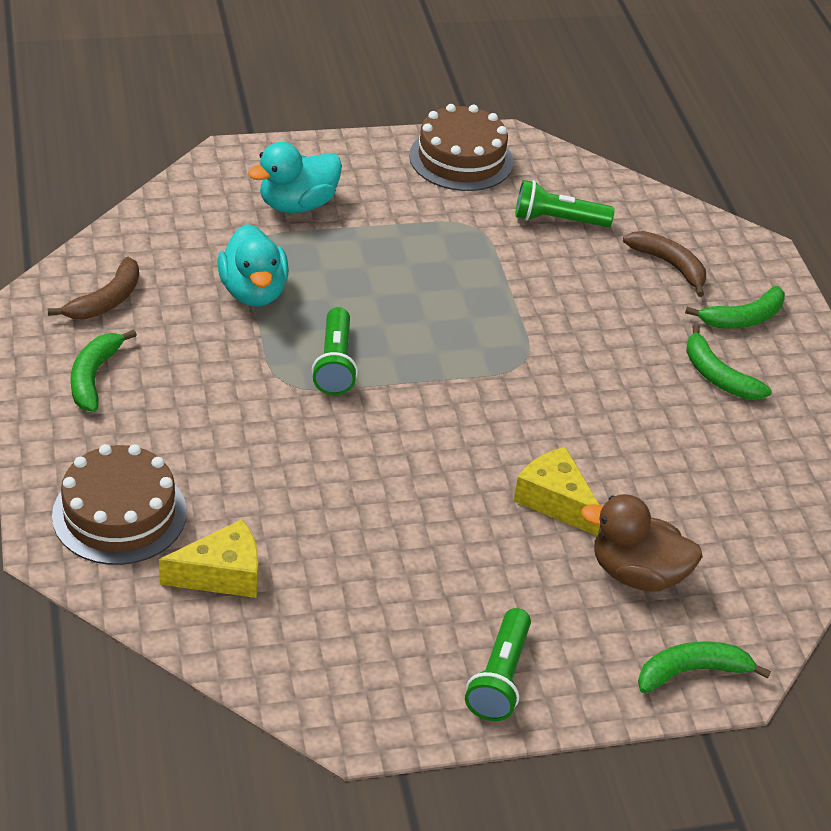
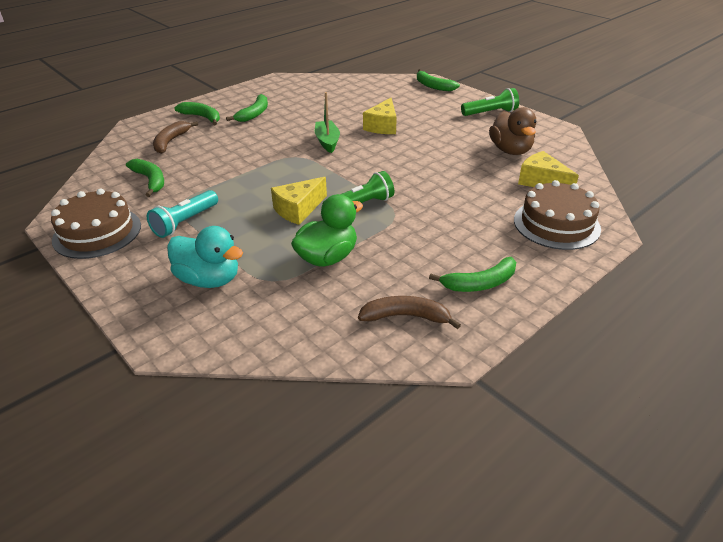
camera: 115 degrees left, 5 degrees down
turquoise duck [217,224,289,307] -> green duck [291,194,363,267]
green flashlight [515,180,614,227] -> green banana [126,159,164,197]
brown duck [581,494,703,592] -> brown duck moved to [489,107,537,155]
none -> turquoise flashlight [147,190,218,238]
none -> yellow cheese [271,177,327,225]
none -> green boat [315,92,340,153]

